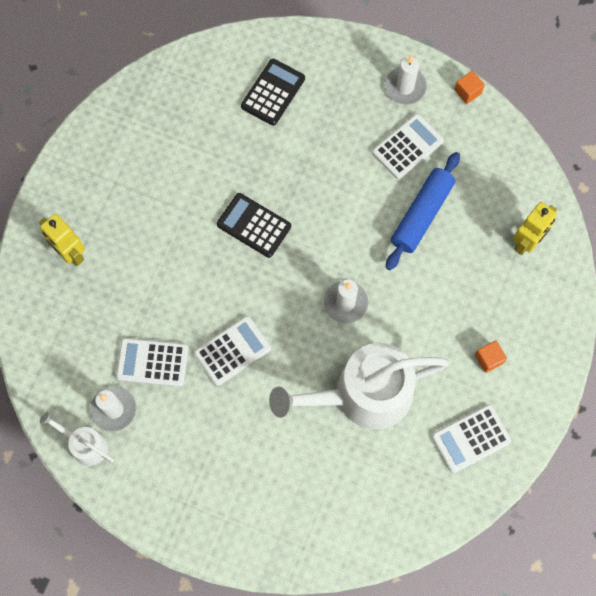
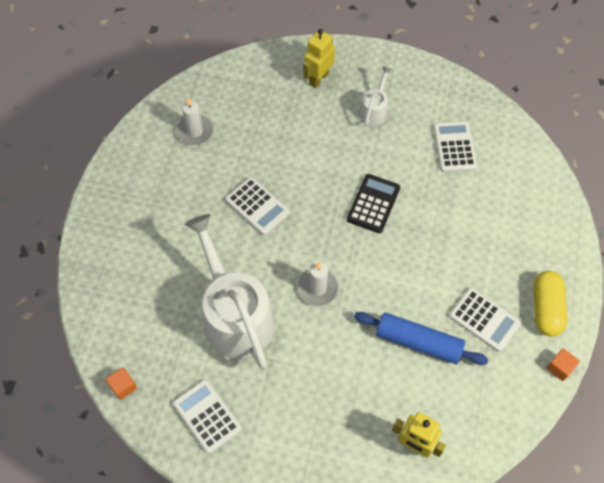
camera: 80 degrees right, 10 degrees down
white watering can [40,412,114,466] -> white watering can moved to [359,66,392,126]
white calculator [116,338,188,387] -> white calculator moved to [433,121,477,172]
black calculator [241,59,305,126] -> none
white candle [385,55,427,104] -> yellow capsule [533,271,567,336]
orange cube [475,341,507,373] -> orange cube moved to [106,367,137,400]

